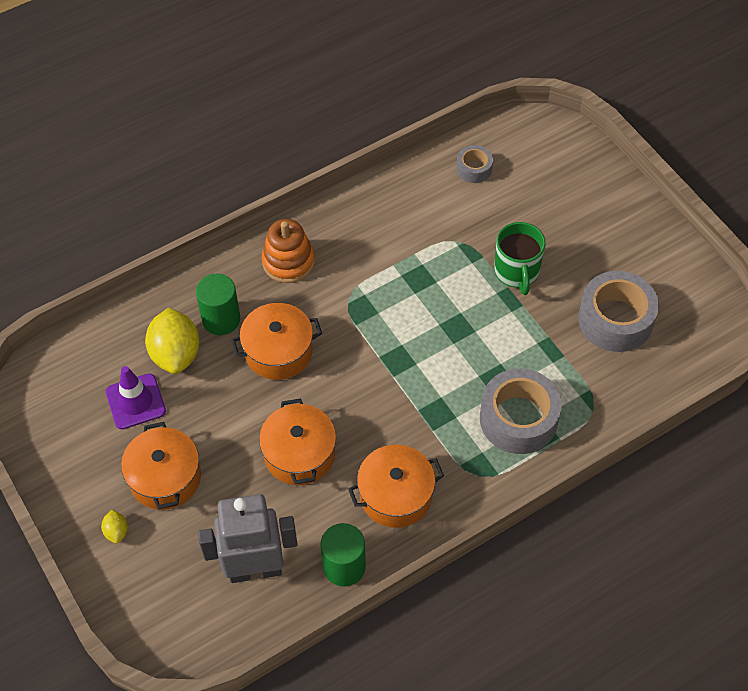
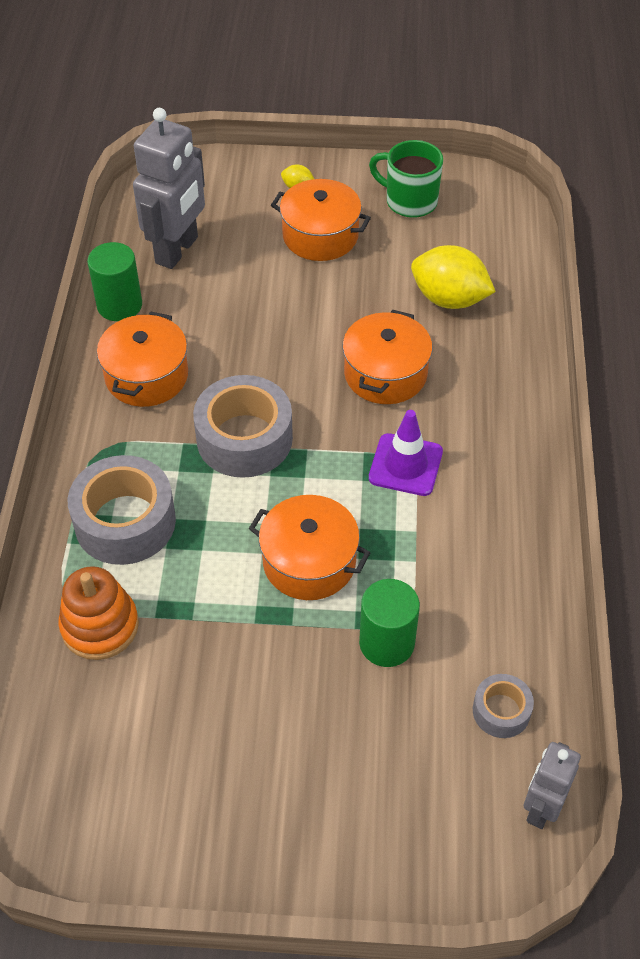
camera: 125 degrees right, 5 degrees down
purple traffic cone [106,366,166,429] -> purple traffic cone moved to [369,410,443,496]
green cylinder [196,274,240,335] -> green cylinder moved to [359,579,420,667]
orange pot [259,398,336,485] -> orange pot moved to [249,495,370,600]
orange stacking toy [262,219,315,283] -> orange stacking toy moved to [58,566,139,660]
green mug [494,222,546,295] -> green mug moved to [369,140,443,218]
grey tape [578,271,659,352] -> grey tape moved to [193,375,293,478]
none -> grey robot [524,742,581,829]

